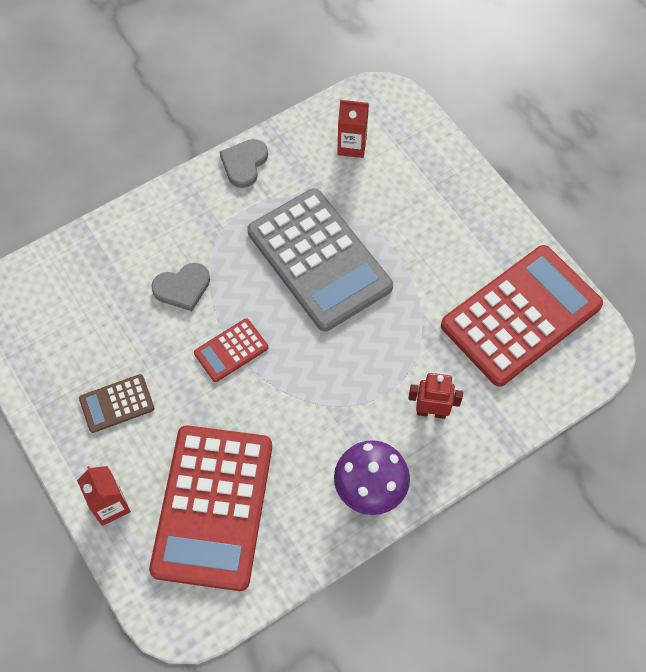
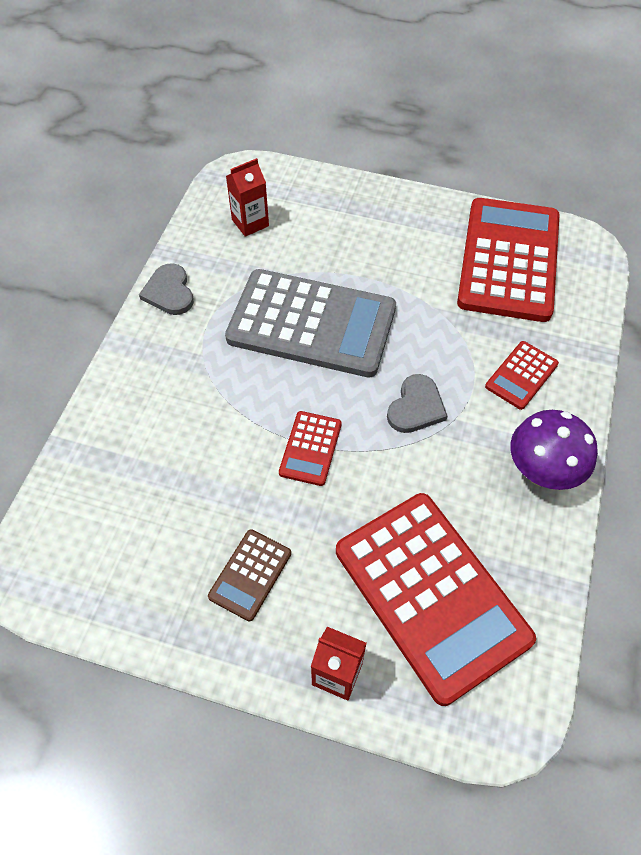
camera: 40 degrees left, 5 degrees down
grey heart [151,263,210,311] -> grey heart moved to [387,374,447,433]
red robot [408,373,463,419] -> red calculator [485,341,559,410]

